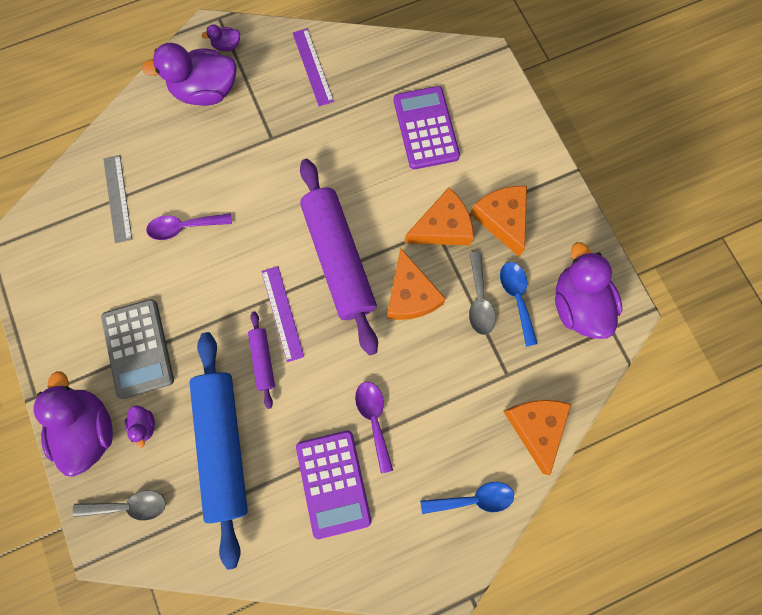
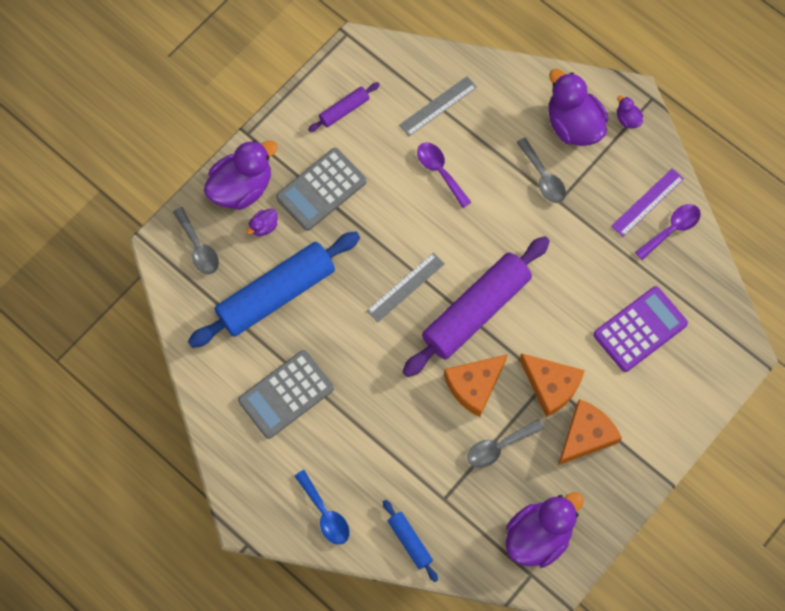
camera: 65 degrees right, 5 degrees down
purple rolling pin [248,311,275,409] -> purple rolling pin moved to [308,82,380,132]
purple ruler [261,266,304,362] -> grey ruler [367,252,445,323]
purple calculator [296,431,371,539] -> grey calculator [238,350,334,439]
purple spoon [355,382,393,474] -> purple spoon moved to [635,204,701,260]
blue spoon [500,262,538,347] -> none
orange cheese [503,400,571,475] -> blue rolling pin [383,500,438,582]
none -> grey spoon [516,138,566,203]

